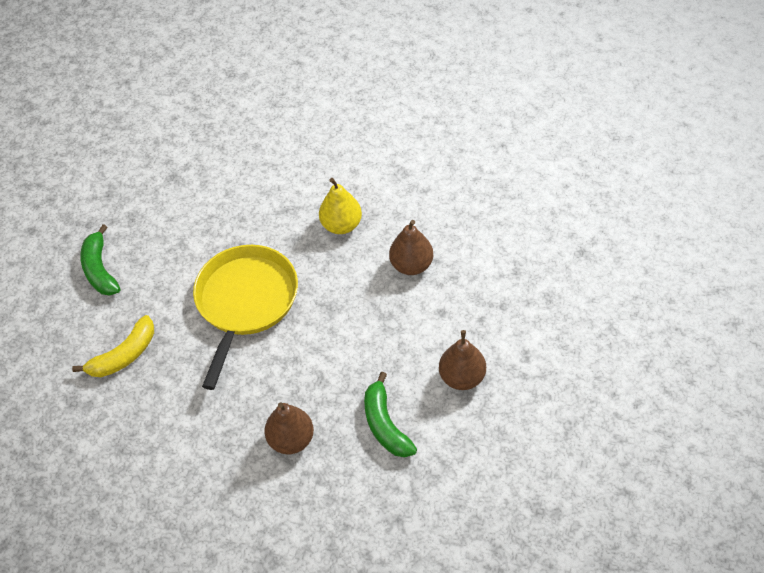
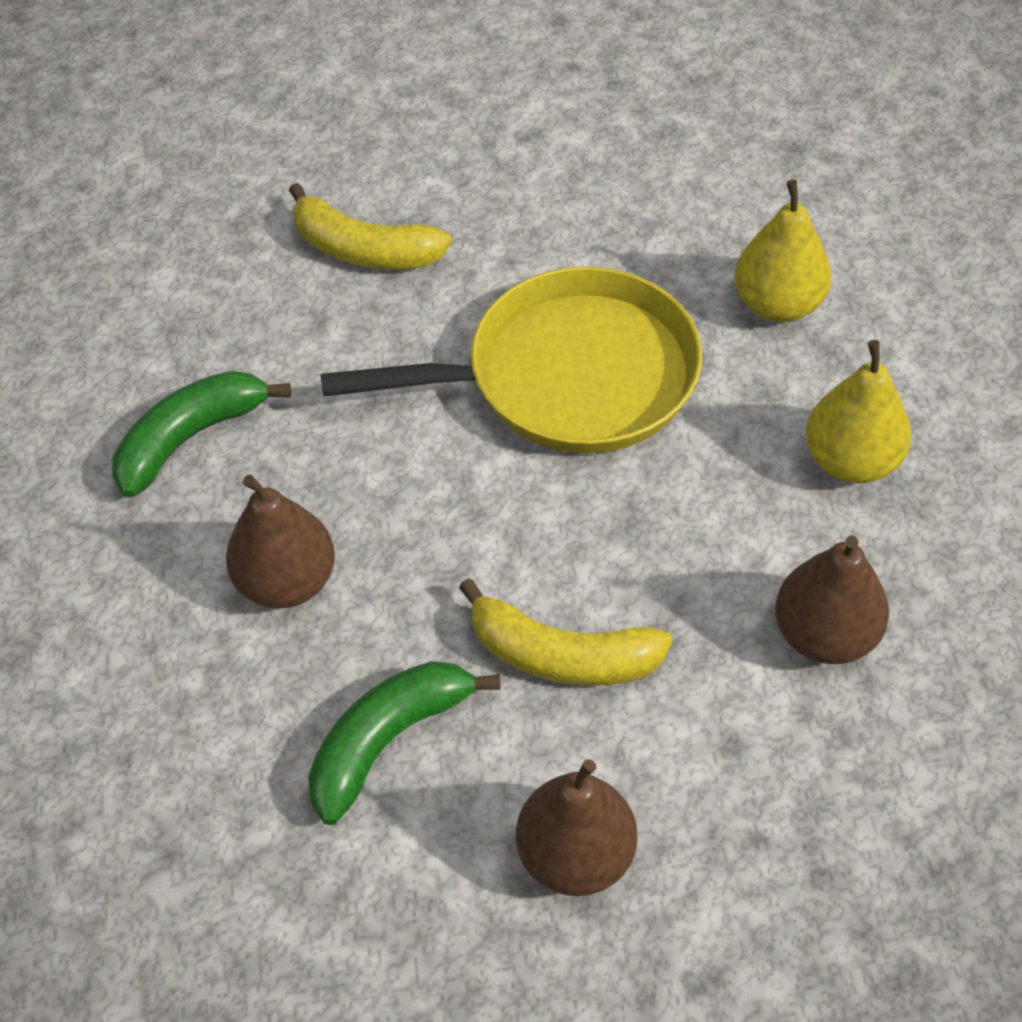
camera: 65 degrees right, 0 degrees up
green banana [80,224,120,296] -> green banana moved to [112,371,291,498]
none -> yellow banana [459,578,673,686]
none -> yellow pear [734,180,832,322]

